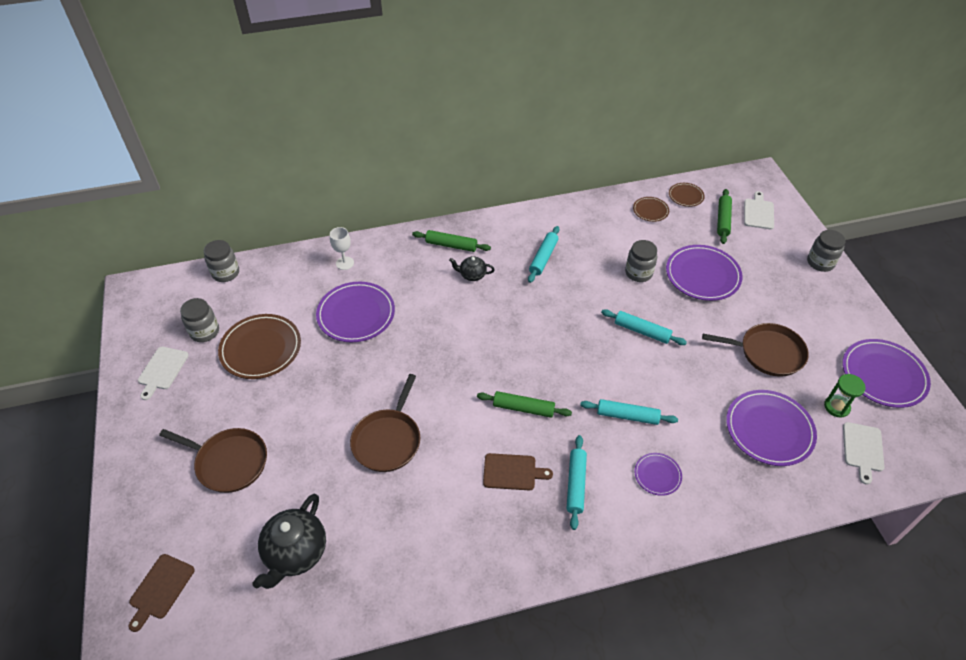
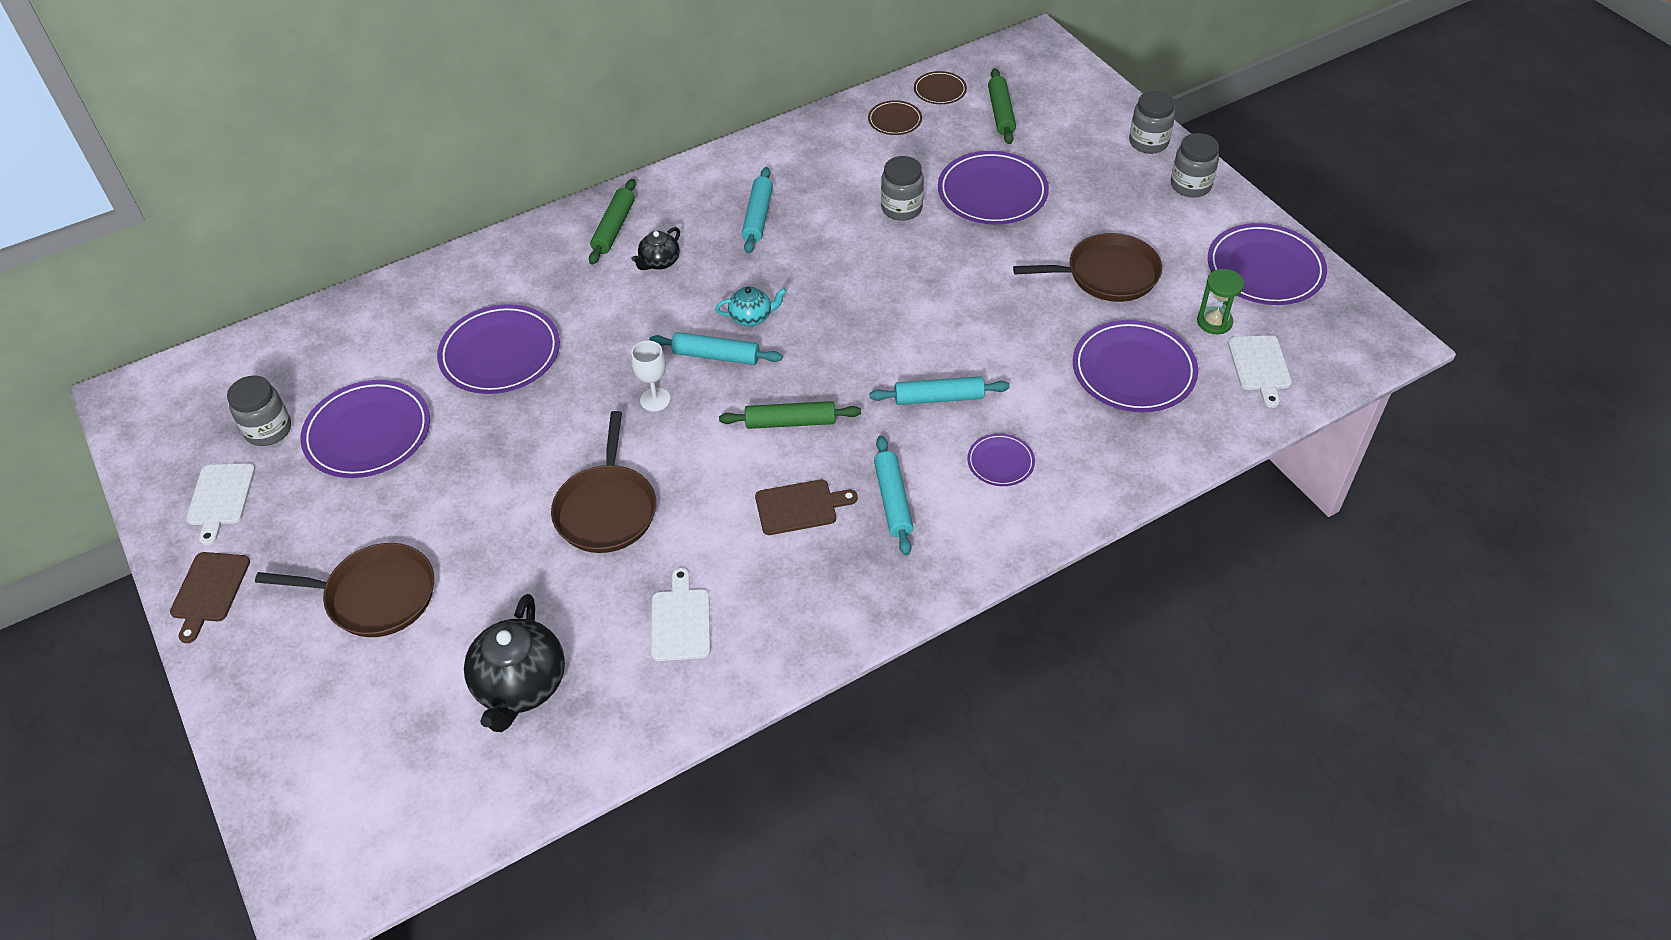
camera: 15 degrees left, 0 degrees up
brown cutting board [129,554,195,632] -> brown cutting board moved to [170,552,250,643]
grey jar [204,240,239,282] -> grey jar moved to [1171,133,1219,197]
brown plate [218,314,301,379] -> purple plate [300,380,430,478]
white goblet [330,227,354,270] -> white goblet moved to [631,341,671,411]
green rolling pin [412,230,491,252] -> green rolling pin turned 75 degrees counterclockwise [589,179,636,265]
black teapot [449,256,495,281] -> black teapot turned 45 degrees counterclockwise [632,227,680,270]
turquoise rolling pin [601,309,687,345] -> turquoise rolling pin moved to [649,332,783,365]
white cutting board [744,191,774,229] -> white cutting board moved to [651,568,710,661]
none -> turquoise teapot [715,286,787,326]

